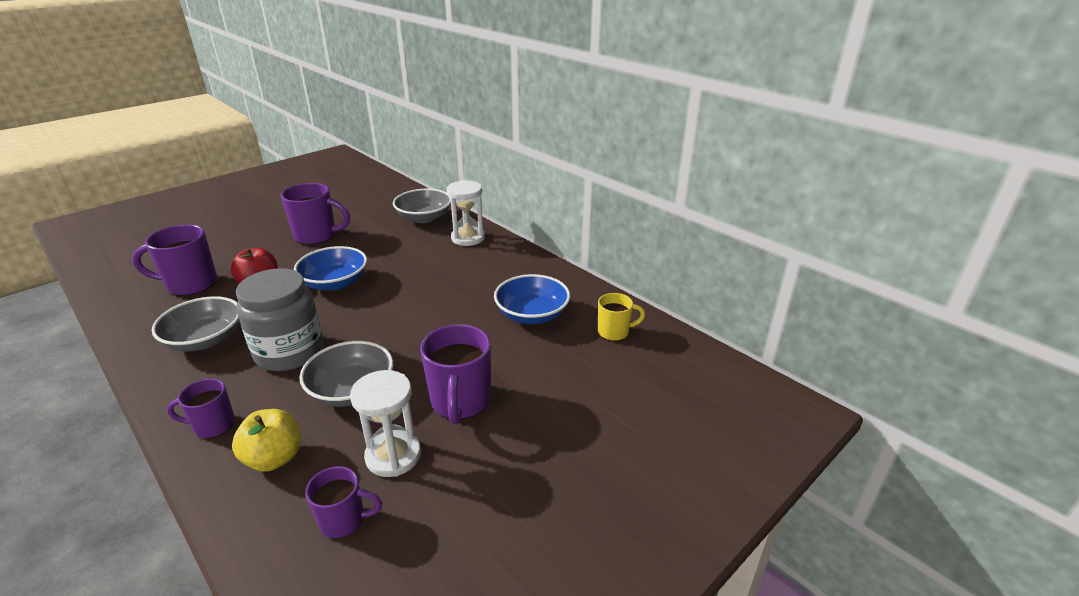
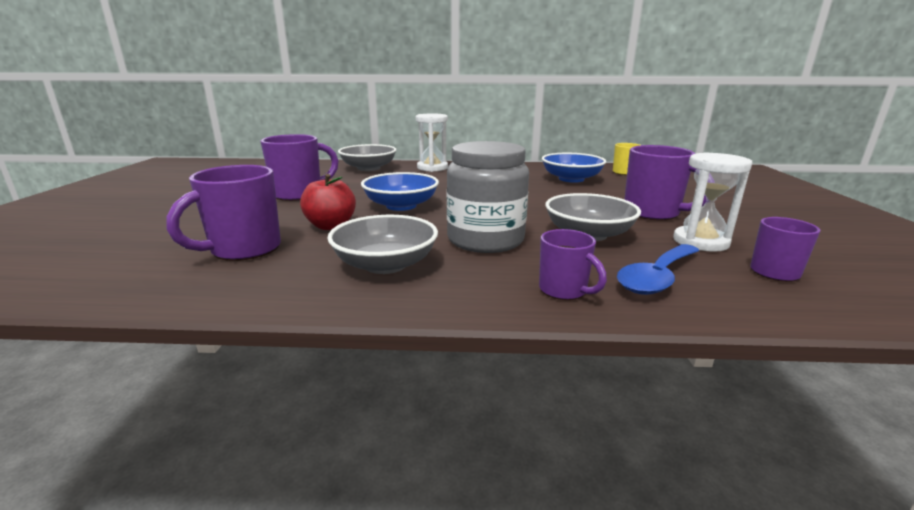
camera: 45 degrees left, 10 degrees down
purple mug [167,378,235,438] -> purple mug turned 75 degrees counterclockwise [539,229,607,300]
yellow apple [232,409,301,472] -> blue spoon [617,244,699,295]

